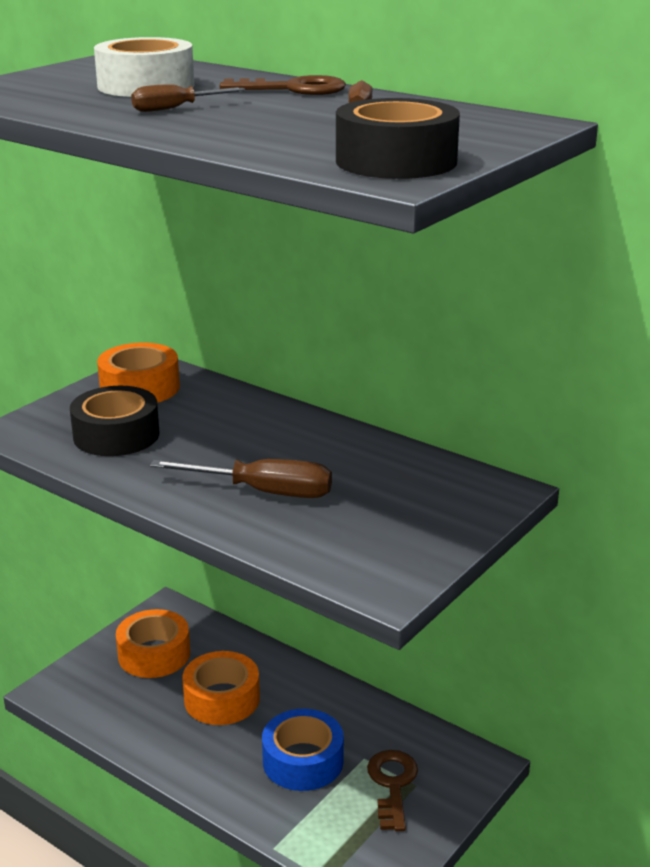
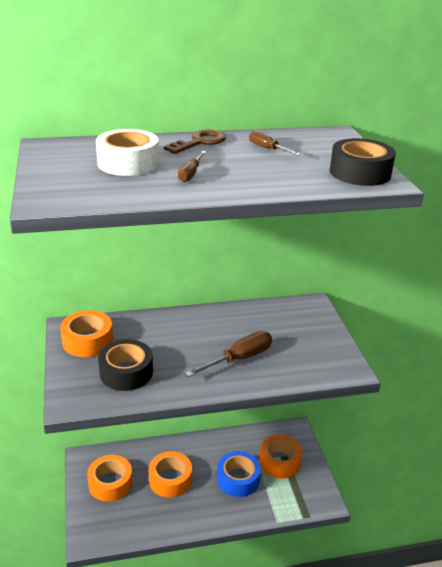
camera: 50 degrees left, 5 degrees up
brown key [367,750,418,831] -> orange tape [259,435,302,479]

